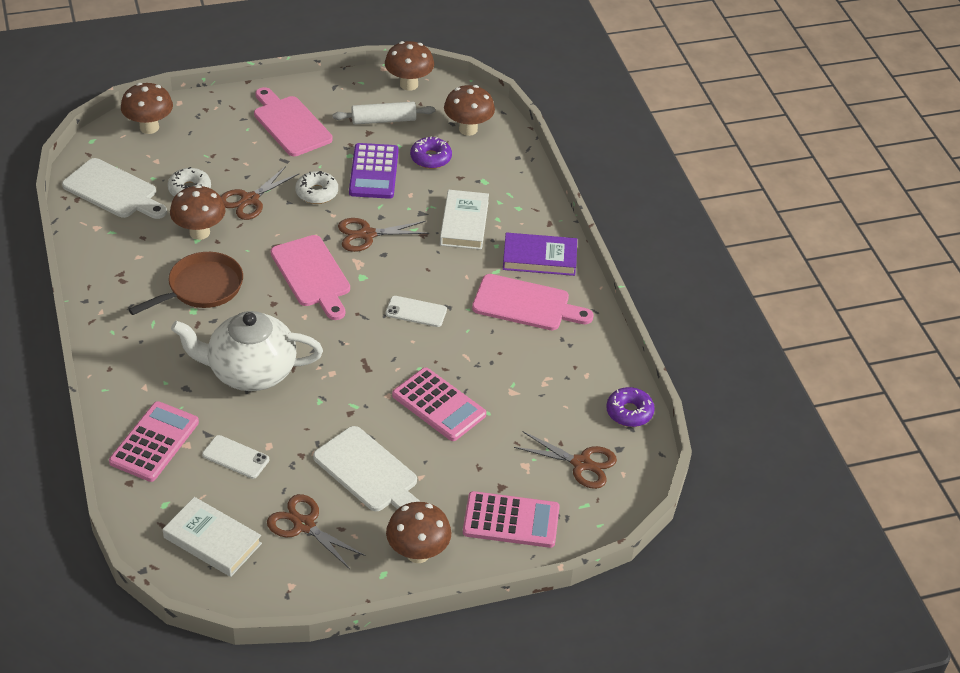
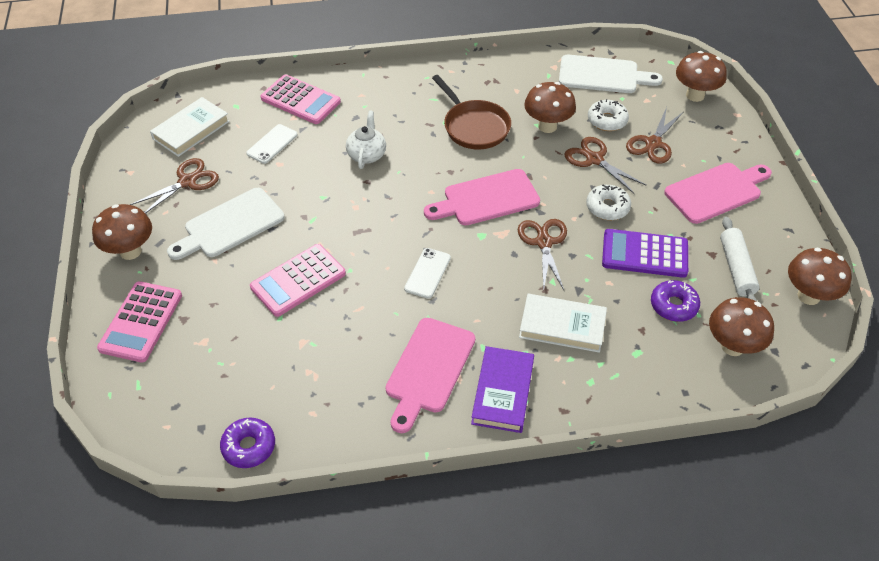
camera: 100 degrees right, 5 degrees up
white cutting board [62,158,167,219] -> white cutting board turned 120 degrees counterclockwise [559,55,663,93]
white teapot [171,311,323,391] -> white teapot [346,111,386,169], size x0.52
brown scissors [514,431,617,489] -> brown scissors moved to [626,107,683,164]

